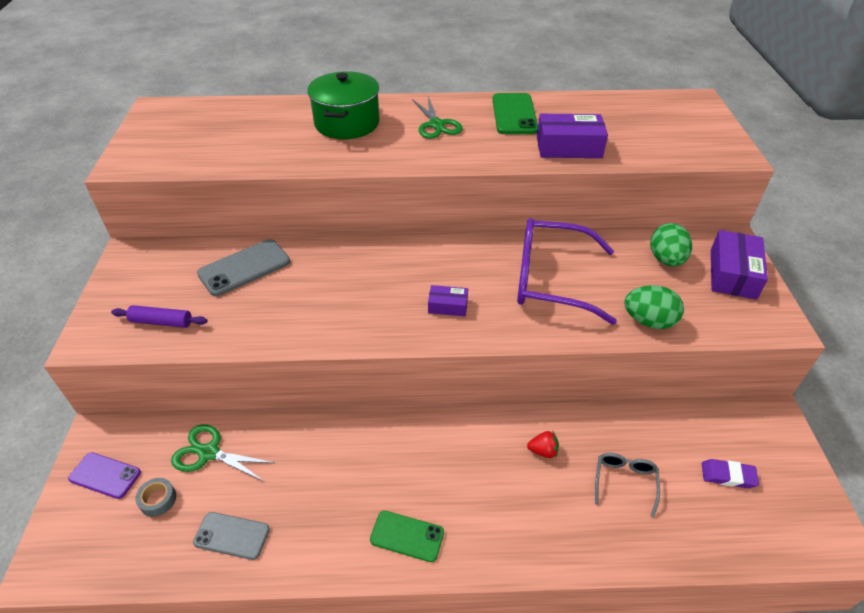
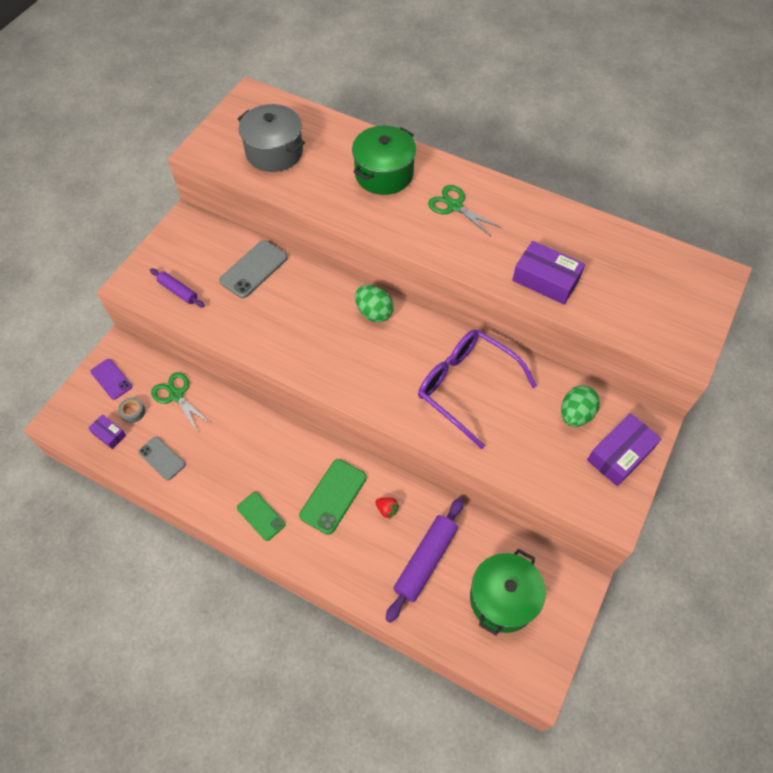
camera: 30 degrees right, 15 degrees up
grey phone [197,239,290,296] -> grey phone turned 45 degrees counterclockwise [219,240,288,298]
green scissors [412,97,463,139] -> green scissors turned 120 degrees clockwise [428,185,501,236]
purple box [428,285,468,316] -> purple box moved to [88,414,126,449]
green phone [492,93,538,134] -> green phone moved to [299,459,367,535]
grey glasses [595,453,660,517] -> purple rolling pin [386,498,464,623]
green egg [624,285,684,329] -> green egg moved to [355,285,394,322]
purple eraser [702,459,759,488] -> green pot [470,549,546,636]
none -> grey pot [237,104,305,172]

